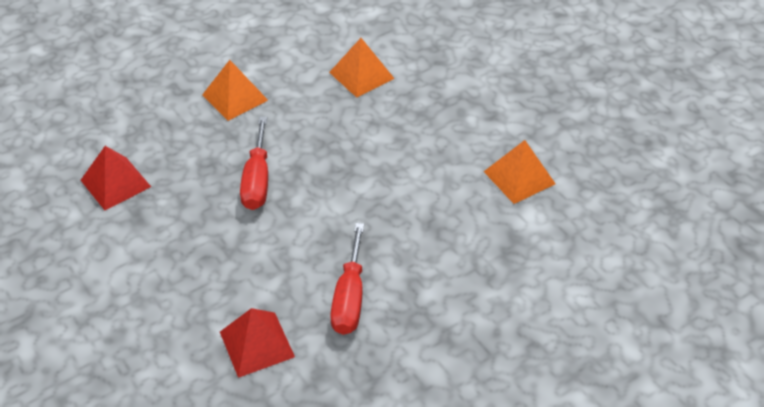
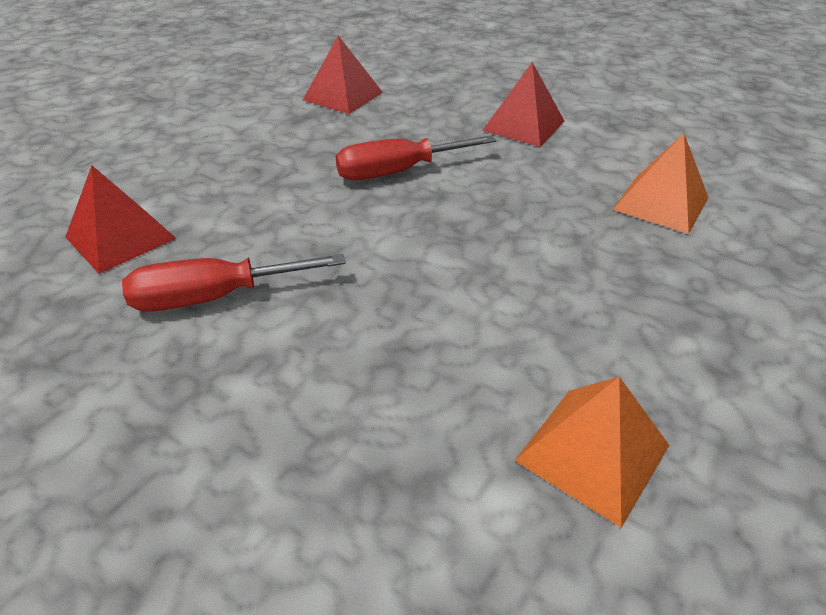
camera: 70 degrees right, 5 degrees down
orange pyramid [202,60,268,121] -> red pyramid [482,62,565,147]

